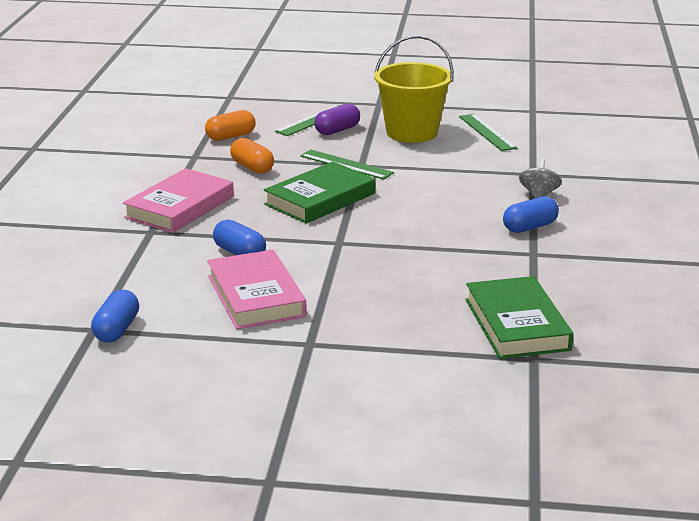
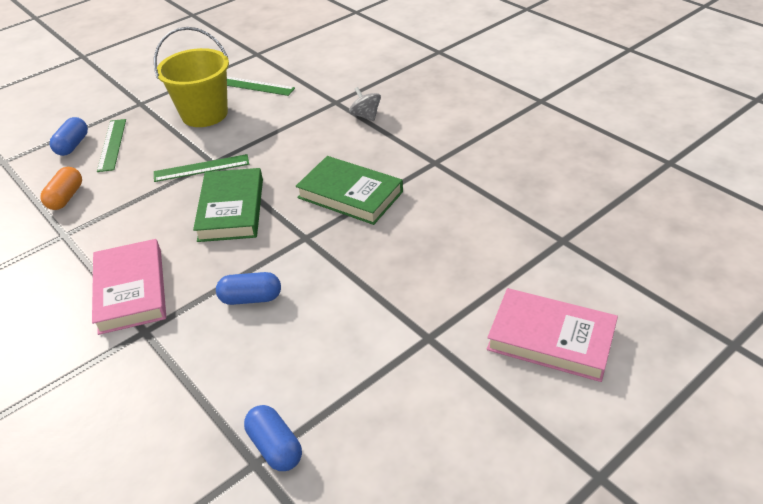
camera: 45 degrees left, 15 degrees up
pink book [207,250,307,329] -> pink book moved to [487,288,618,382]
orange capsule [230,138,274,174] -> none
purple capsule [314,103,360,135] -> none
green book [466,276,573,359] -> green book moved to [296,156,403,225]
blue capsule [503,196,559,233] -> blue capsule moved to [50,117,88,156]

